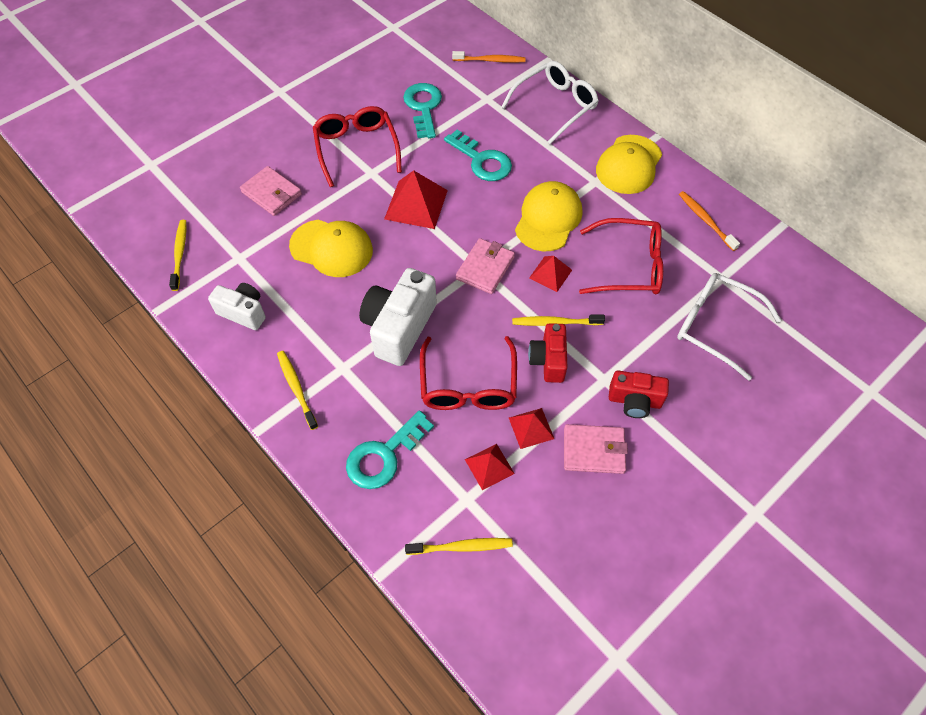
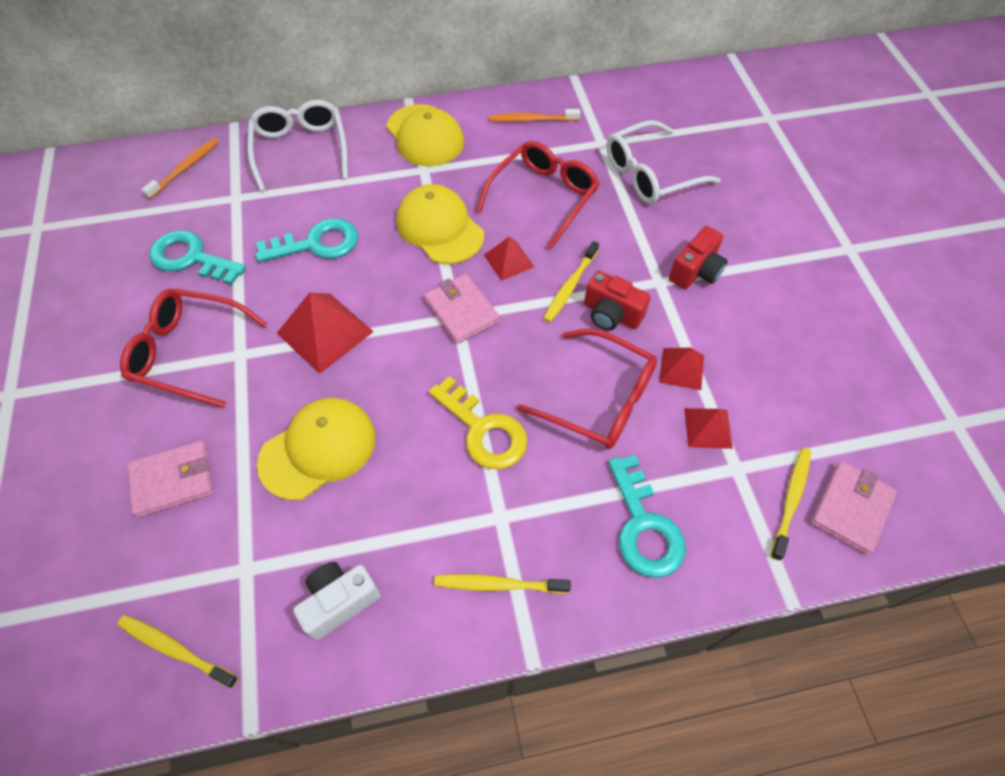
camera: 60 degrees left, 0 degrees up
white camera [359,268,437,366] -> yellow key [429,376,528,469]
pink wallet [564,424,628,474] -> pink wallet moved to [810,461,897,555]

